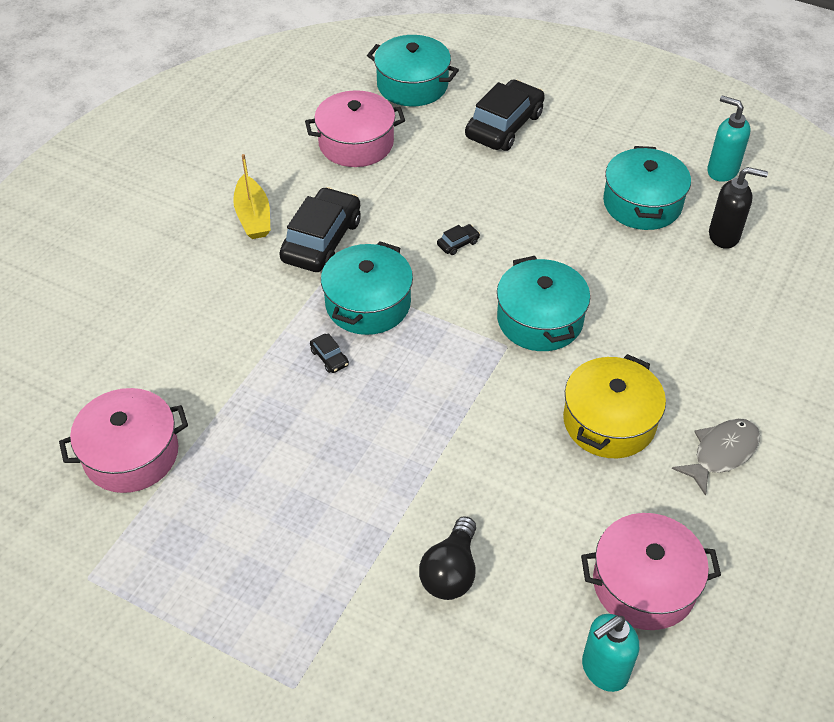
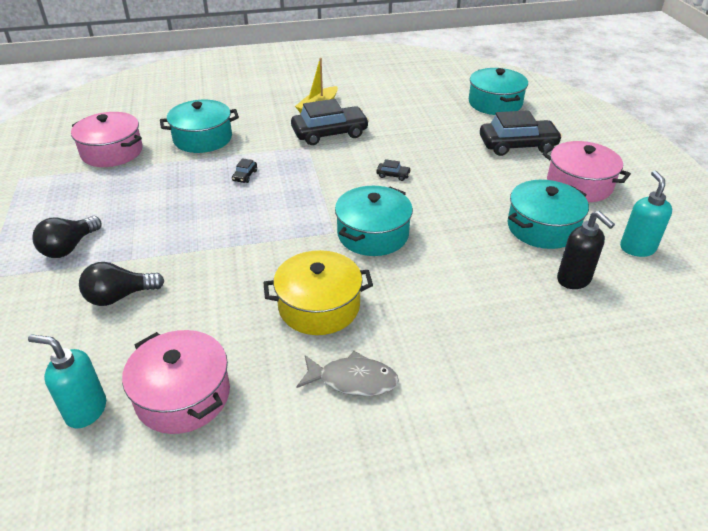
camera: 50 degrees right, 10 degrees down
pink pot [305,90,405,167] -> pink pot moved to [542,141,631,202]
turquoise pot [321,241,413,335] -> turquoise pot moved to [160,100,239,153]
none -> black light bulb [32,216,101,258]

